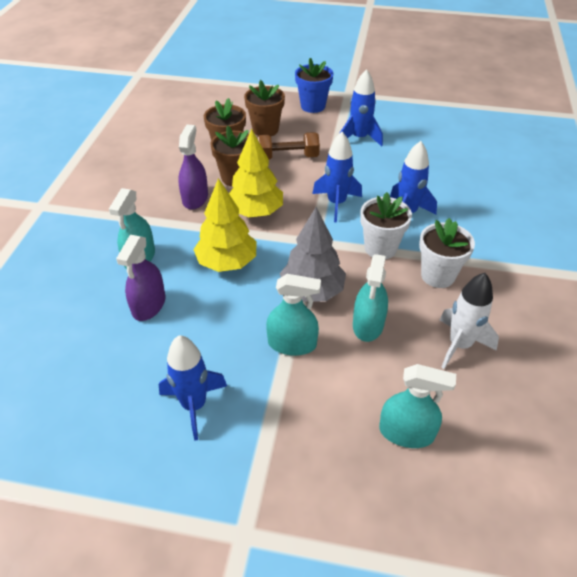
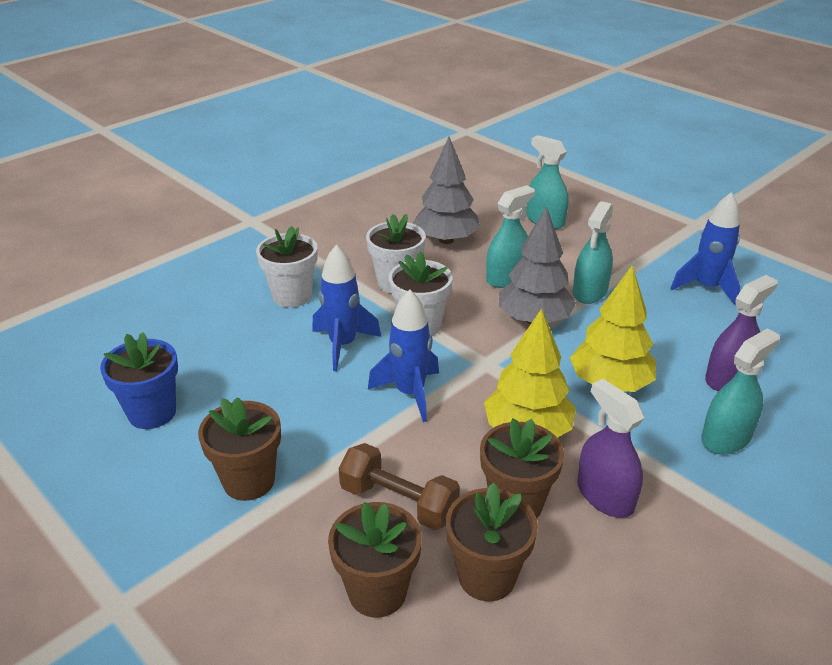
camera: 145 degrees left, 10 degrees down
purple spray bottle [178,125,208,210] -> purple spray bottle turned 105 degrees clockwise [577,379,644,518]
turquoise spray bottle [266,274,321,356] -> turquoise spray bottle turned 105 degrees counterclockwise [573,201,613,304]
blue flower pot [295,58,333,113] -> blue flower pot moved to [100,332,178,429]
blue rocket [340,69,383,147] -> brown flower pot [198,397,281,501]
white rocket [440,273,499,369] -> grey tree [413,137,480,244]
none -> white flower pot [256,226,317,308]

